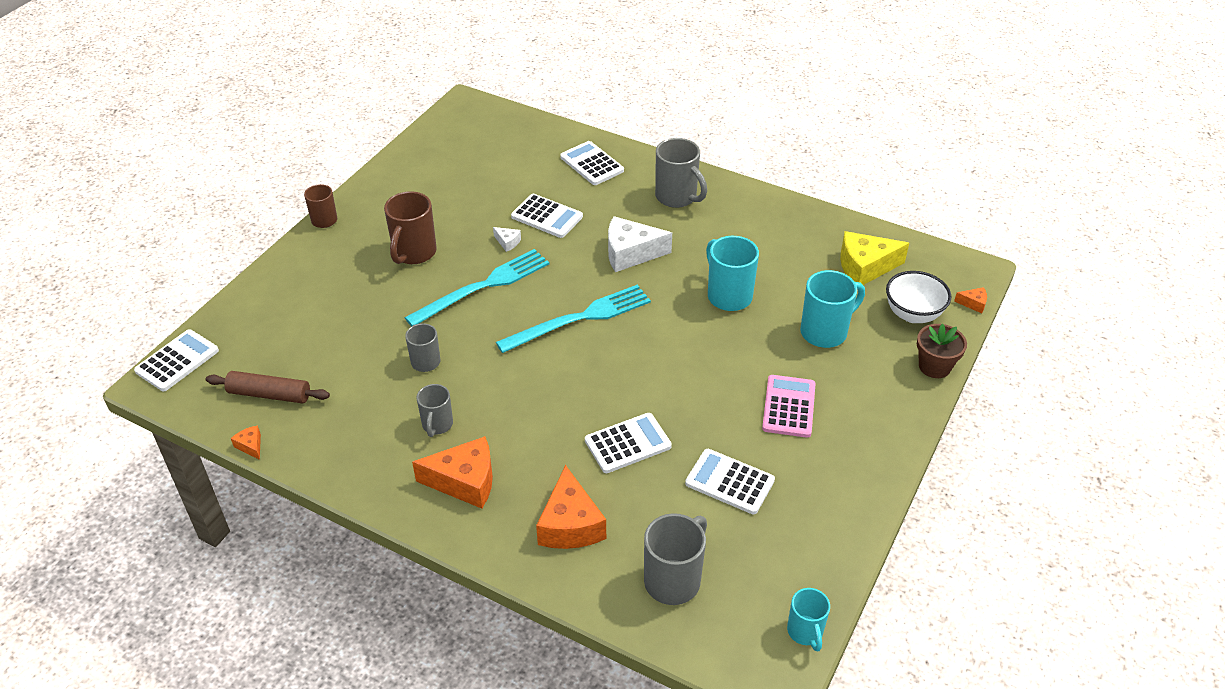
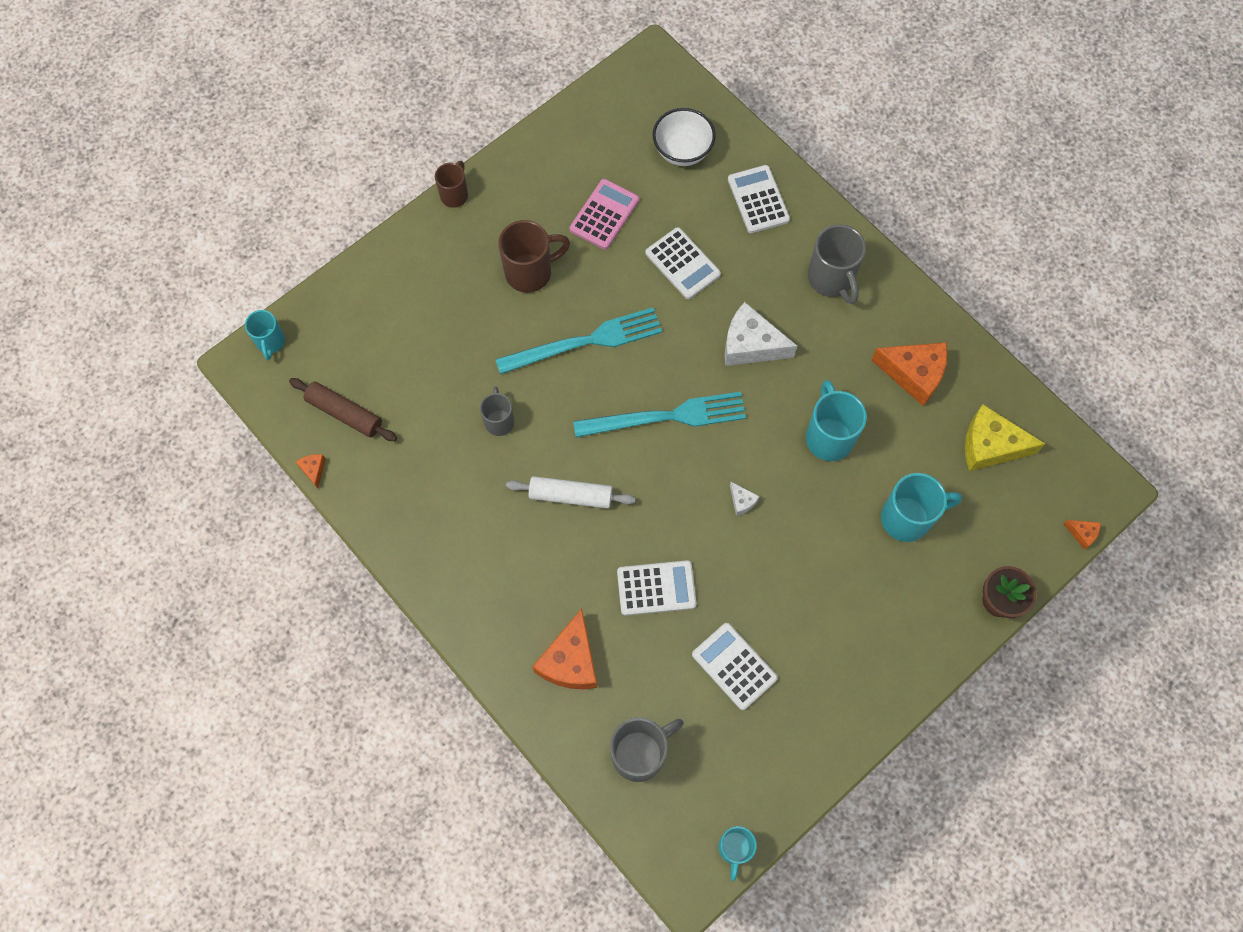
camera: 20 degrees right, 25 degrees up
white calculator [134,329,219,391] -> turquoise mug [245,310,285,360]
brown mug [384,191,437,264] -> brown mug turned 150 degrees counterclockwise [498,220,570,293]
orange cheese [412,436,493,509] -> orange cheese moved to [871,342,948,406]
grey mug [417,384,453,437] -> none
white cheese [493,227,521,252] -> white cheese moved to [730,482,760,516]
pink calculator [762,375,816,438] -> pink calculator moved to [570,179,639,250]
white bowl [886,271,951,323] -> white bowl moved to [653,108,716,166]
none -> white rolling pin [506,476,635,509]

